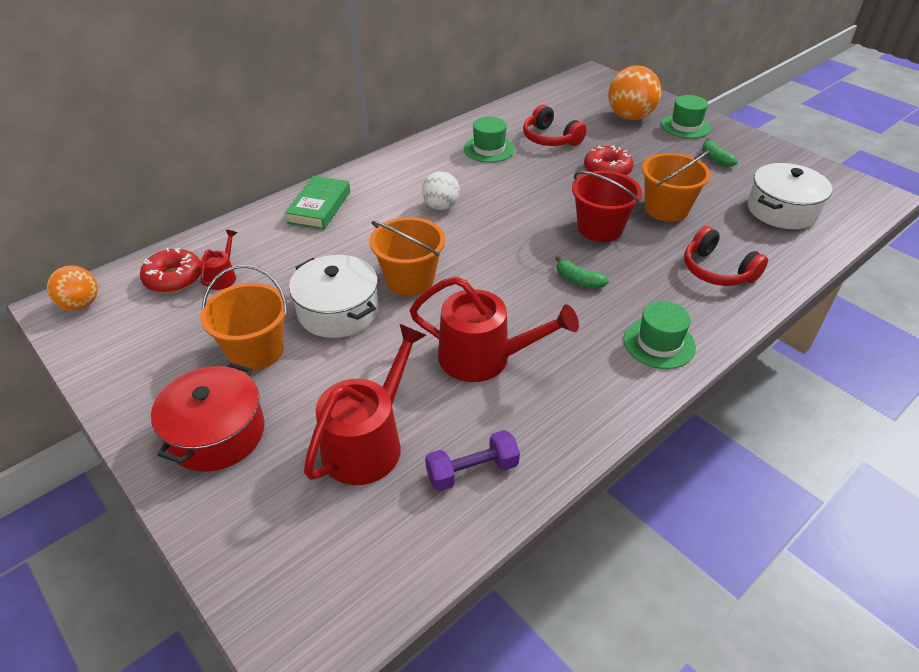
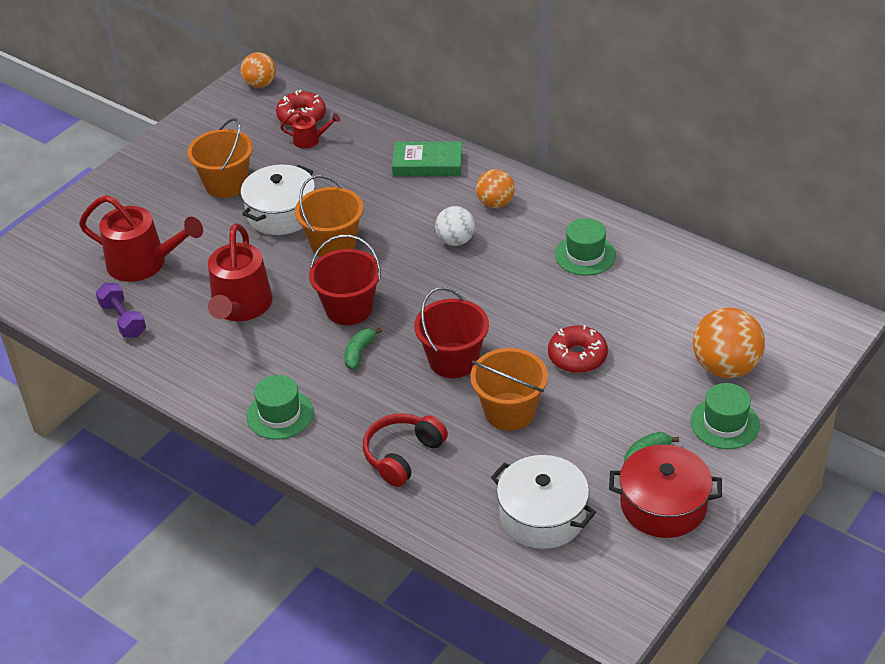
camera: 80 degrees right, 0 degrees up
red pot [151,363,265,472] -> red pot moved to [609,445,722,538]
red headphones [523,105,587,146] -> none
none -> red bucket [309,235,381,325]
none -> orange ball [476,169,515,208]

